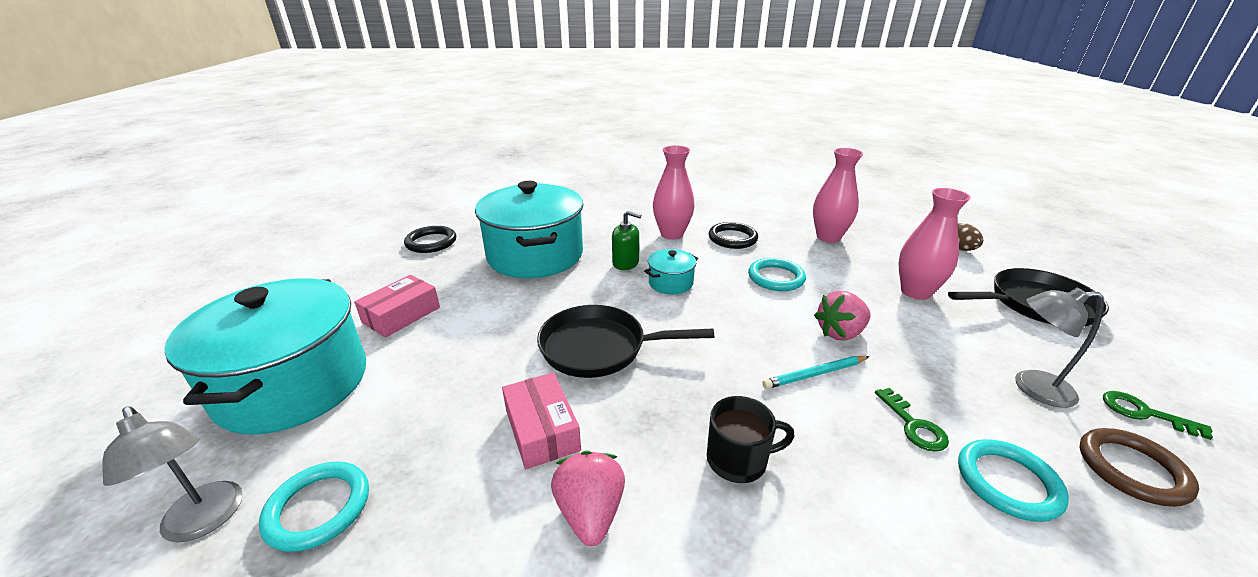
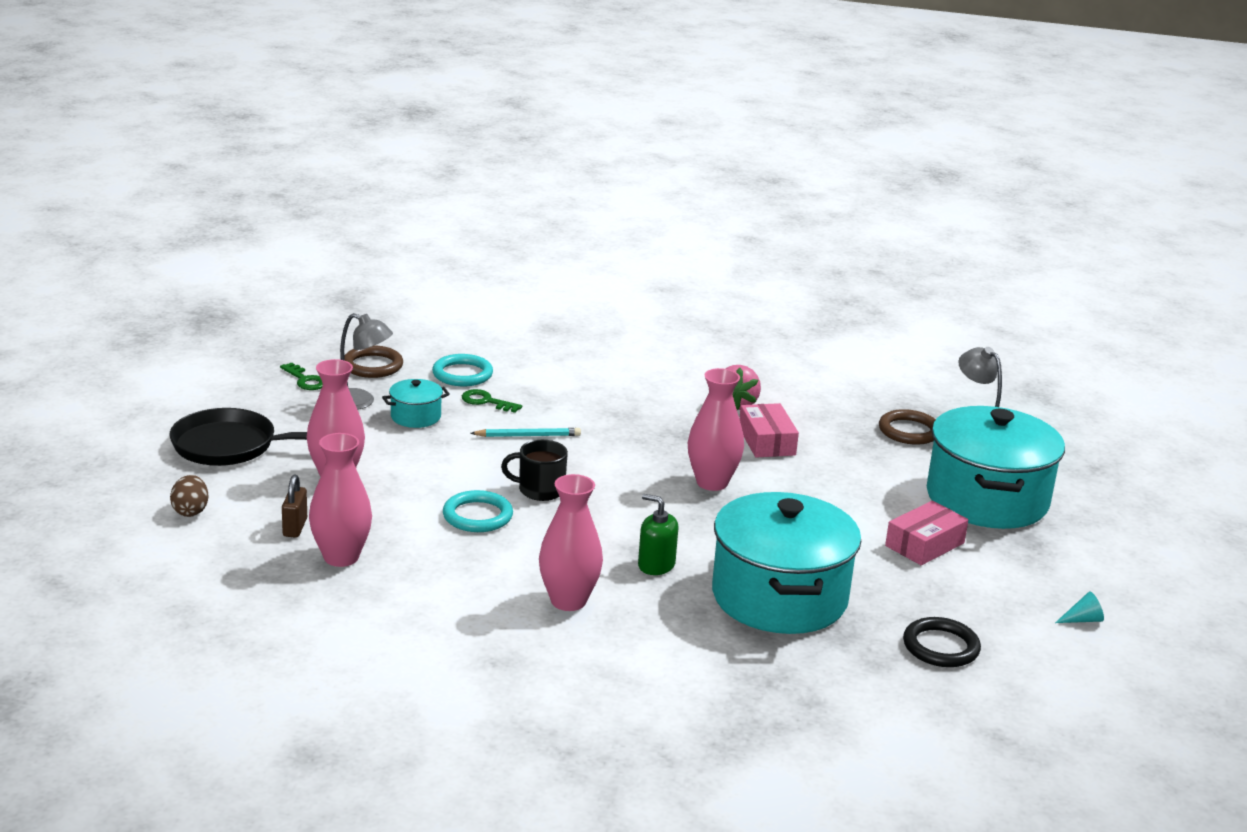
camera: 170 degrees left, 5 degrees down
turquoise ring [259,461,369,552] -> brown ring [879,409,936,445]
black pan [537,305,714,378] -> pink vase [688,368,744,491]
turquoise pot [644,249,698,295] -> turquoise pot moved to [382,379,450,428]
black mug [707,396,795,483] -> black mug moved to [501,440,568,501]
black ring [709,222,758,249] -> none
pink strawberry [814,291,871,341] -> none
green key [875,388,949,452] -> green key turned 60 degrees counterclockwise [462,389,522,413]
none -> brown padlock [282,475,307,538]
none -> turquoise cone [1055,591,1104,623]

